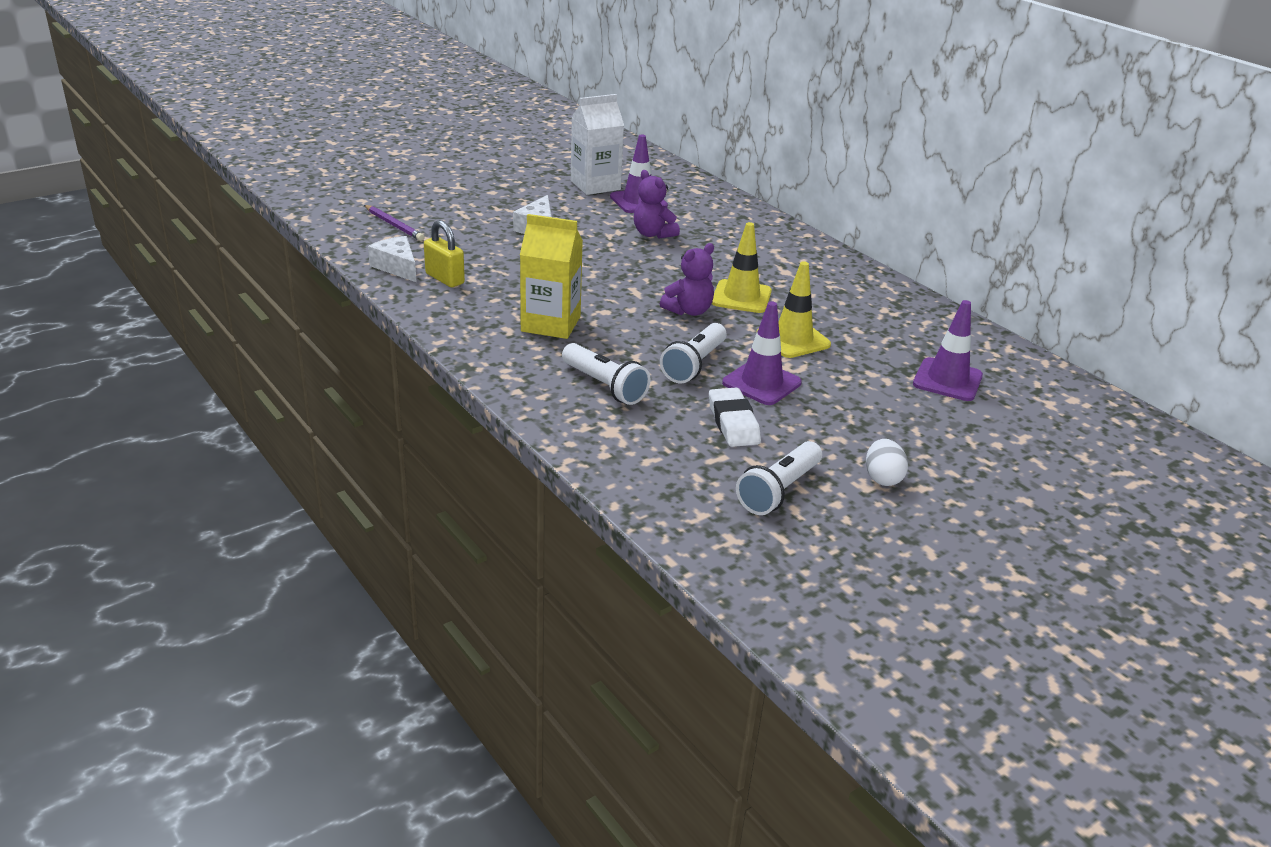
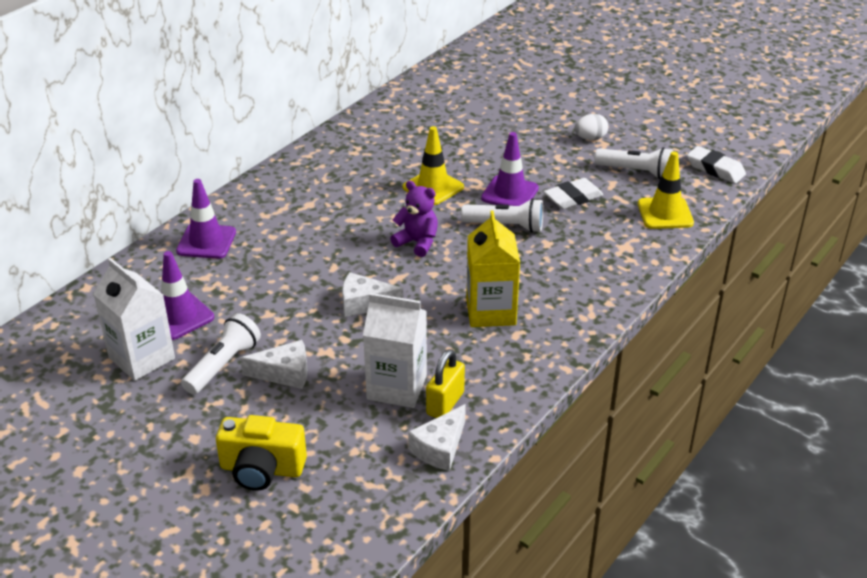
camera: 105 degrees left, 5 degrees up
purple pencil [364,205,425,241] -> none
white flashlight [562,343,651,405] -> white flashlight moved to [181,313,261,395]
purple teddy bear [634,170,680,239] -> none
yellow traffic cone [712,222,772,313] -> yellow traffic cone moved to [638,151,694,229]
purple traffic cone [913,300,983,401] -> purple traffic cone moved to [176,179,236,259]
none -> yellow camera [216,415,307,491]
none -> white cheese [342,272,403,317]
none -> white carton [363,293,427,408]
none -> white eraser [687,146,746,183]

